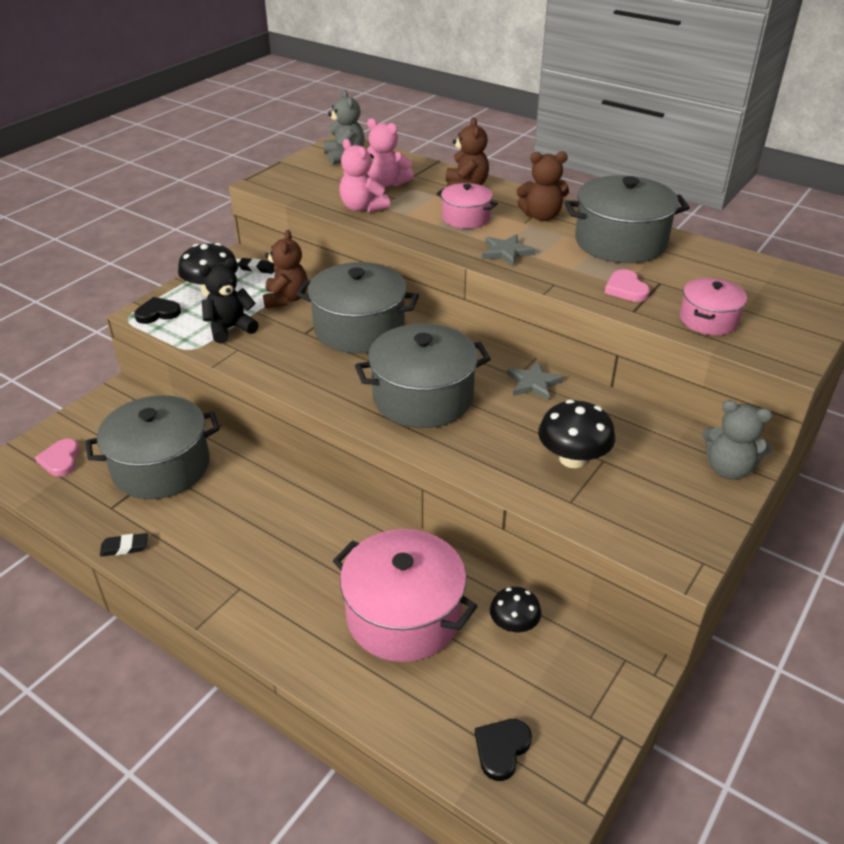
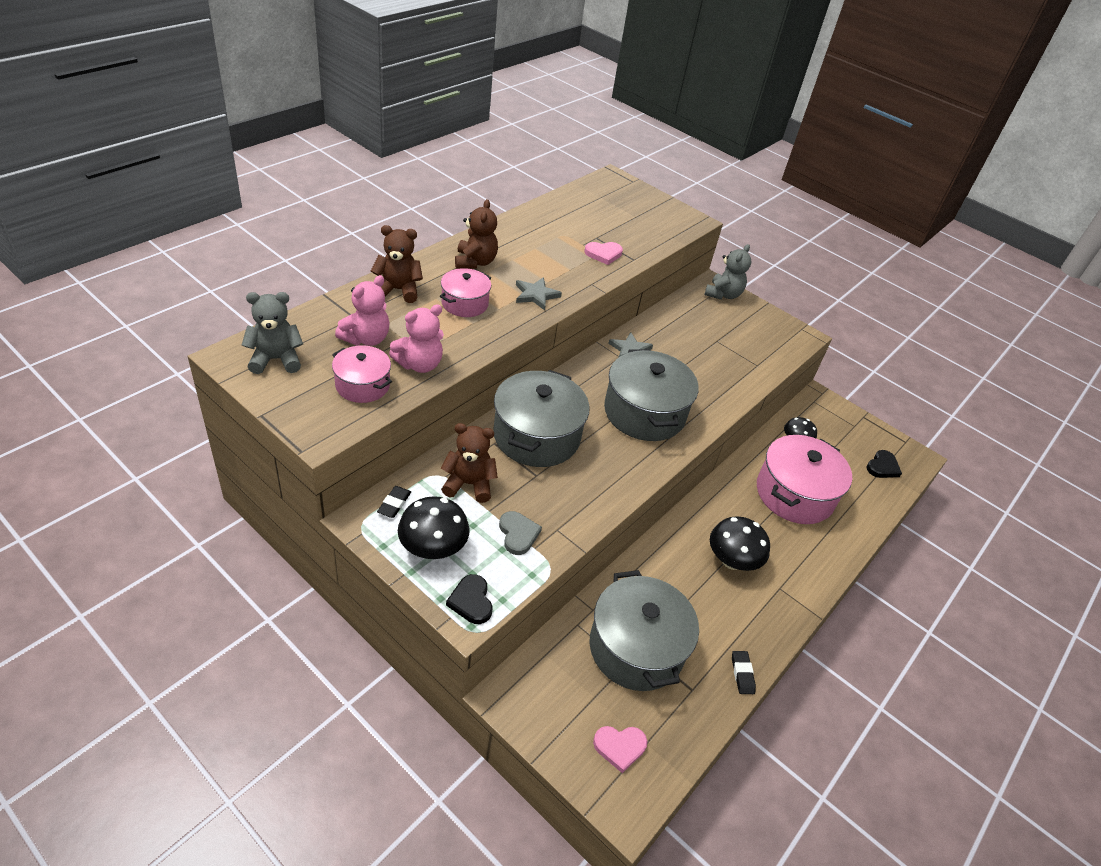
camera: 90 degrees left, 5 degrees up
black teddy bear [199,258,259,344] -> grey heart [499,511,542,555]
black heart [475,719,532,781] -> black heart turned 90 degrees counterclockwise [866,450,902,478]
black mushroom [538,400,615,468] -> black mushroom moved to [710,516,770,571]
grey pot [564,175,690,263] -> none
pink pot [680,278,747,335] -> pink pot moved to [332,345,392,403]

